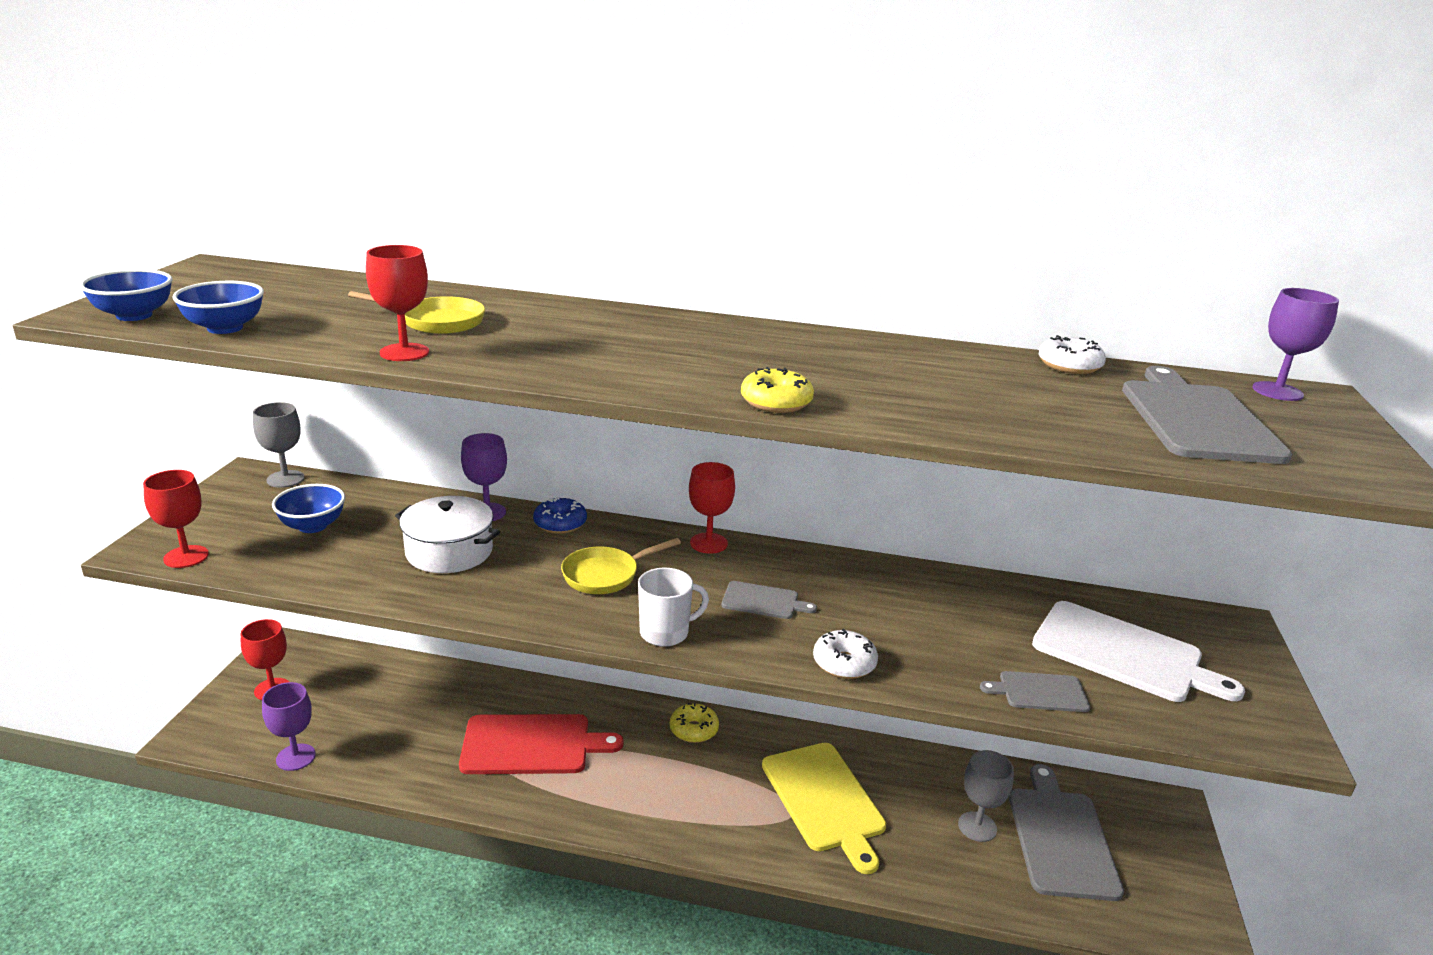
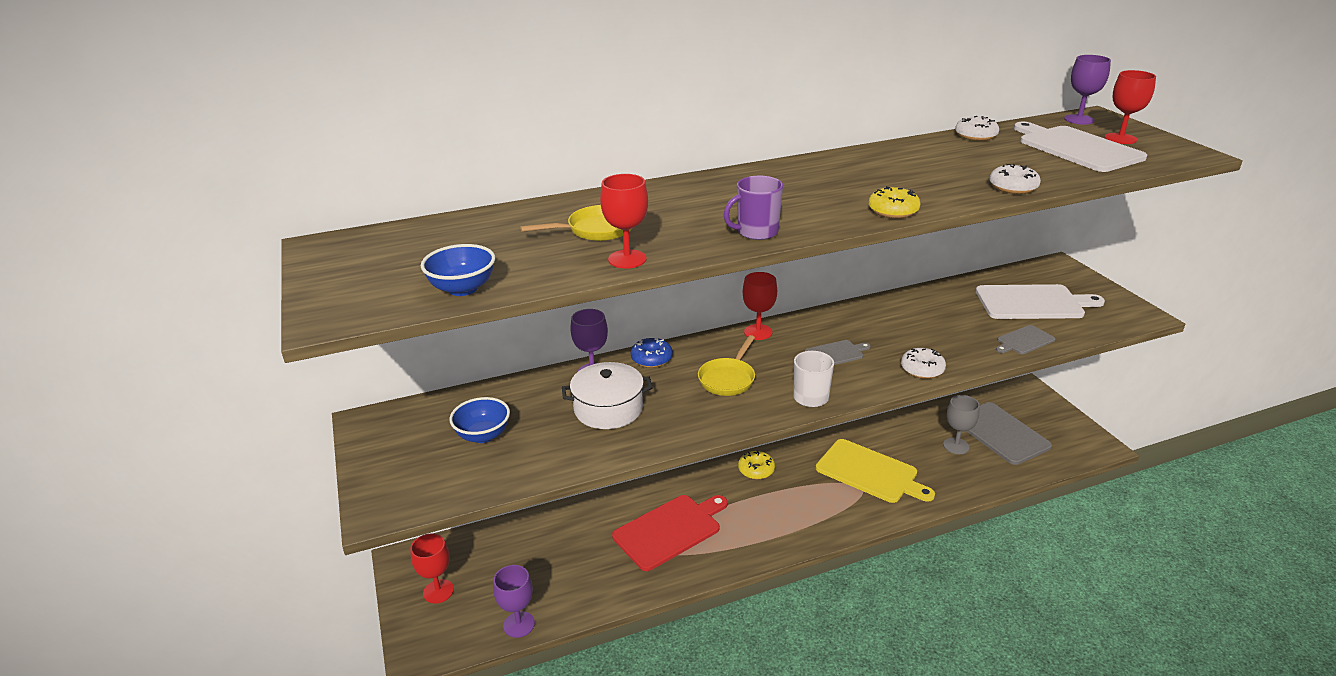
camera: 30 degrees left, 5 degrees up
blue bowl [80,269,173,321] -> none
red goblet [143,470,209,568] -> red goblet moved to [1105,70,1156,144]
grey goblet [253,402,305,488] -> none
grey cutting board [1122,366,1292,464] -> white cutting board [1014,122,1147,172]
none -> purple mug [724,176,783,240]
none -> white donut [989,164,1041,194]

